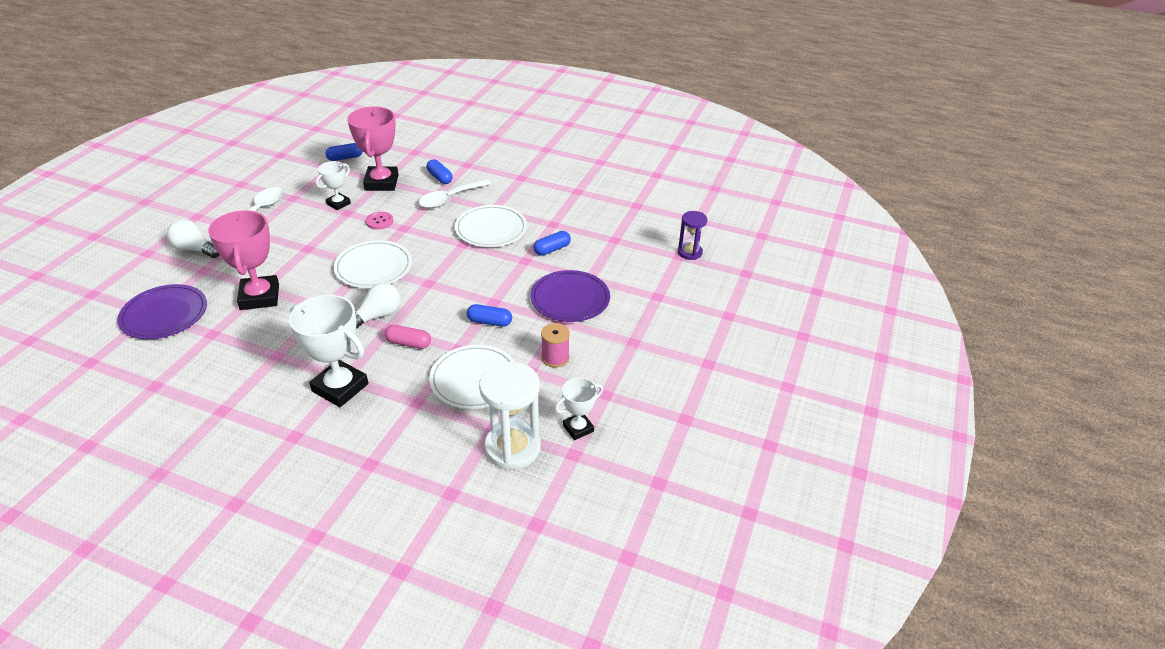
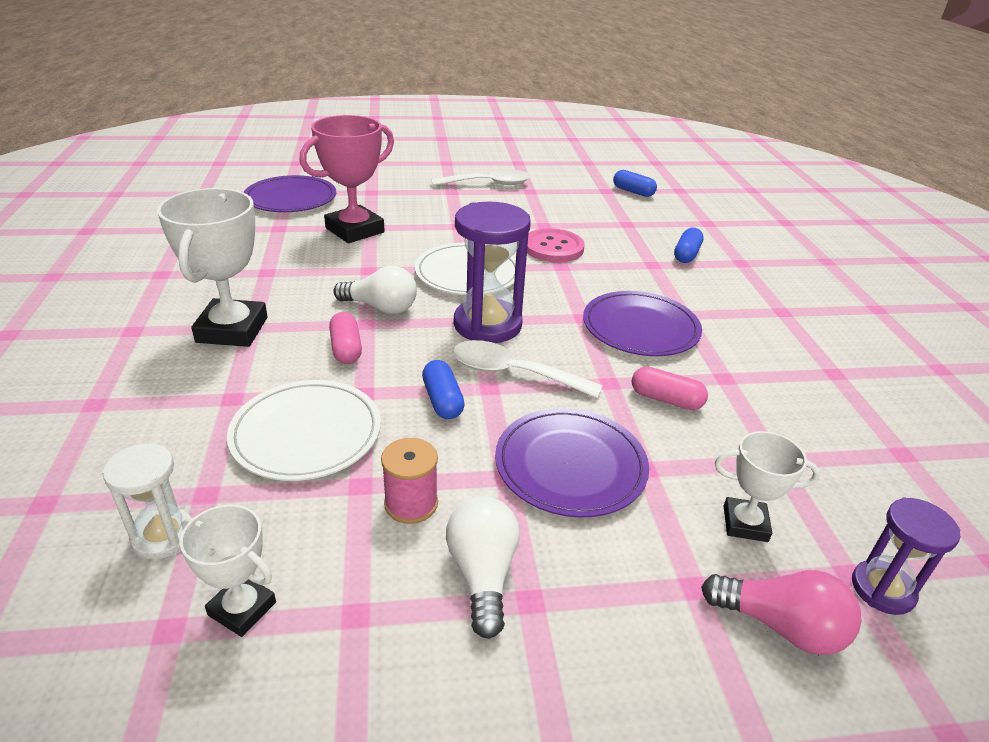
camera: 60 degrees right, 5 degrees down
white light bulb [167,219,219,258] -> white light bulb moved to [446,496,520,639]
white trophy [316,161,351,210] -> white trophy moved to [715,431,820,542]
pink trophy [347,106,399,191] -> none
pink button [366,212,393,230] -> pink button [527,228,585,262], size x1.64
white spoon [419,179,491,208] -> white spoon moved to [452,340,602,398]
white plate [455,205,527,247] -> purple plate [583,291,702,356]
white hourglass [479,361,541,470] -> white hourglass [103,443,191,559], size x0.58
blue capsule [533,231,571,256] -> pink capsule [632,366,708,410]
none -> purple hourglass [454,202,531,343]
none -> pink light bulb [701,570,861,655]

